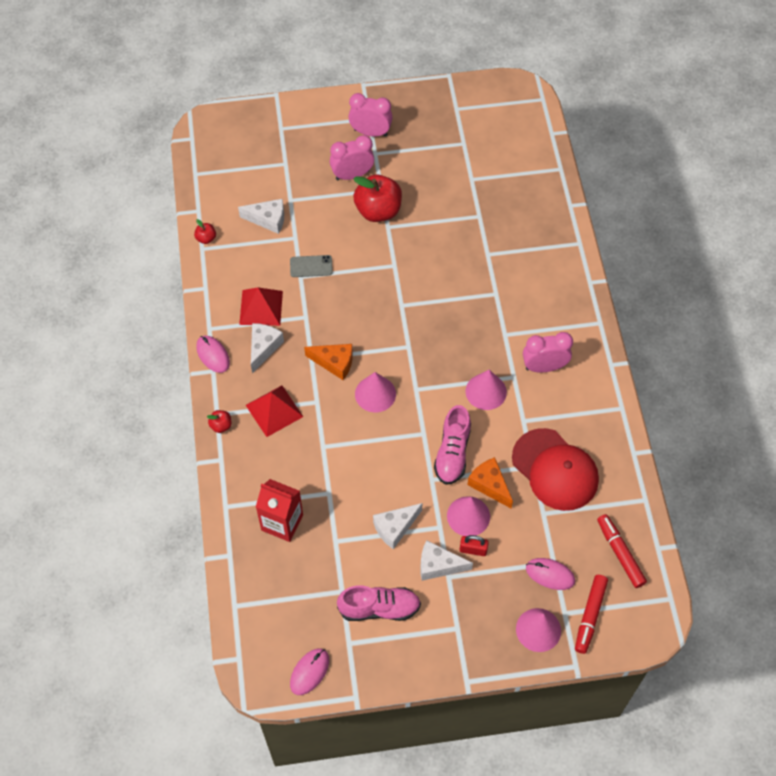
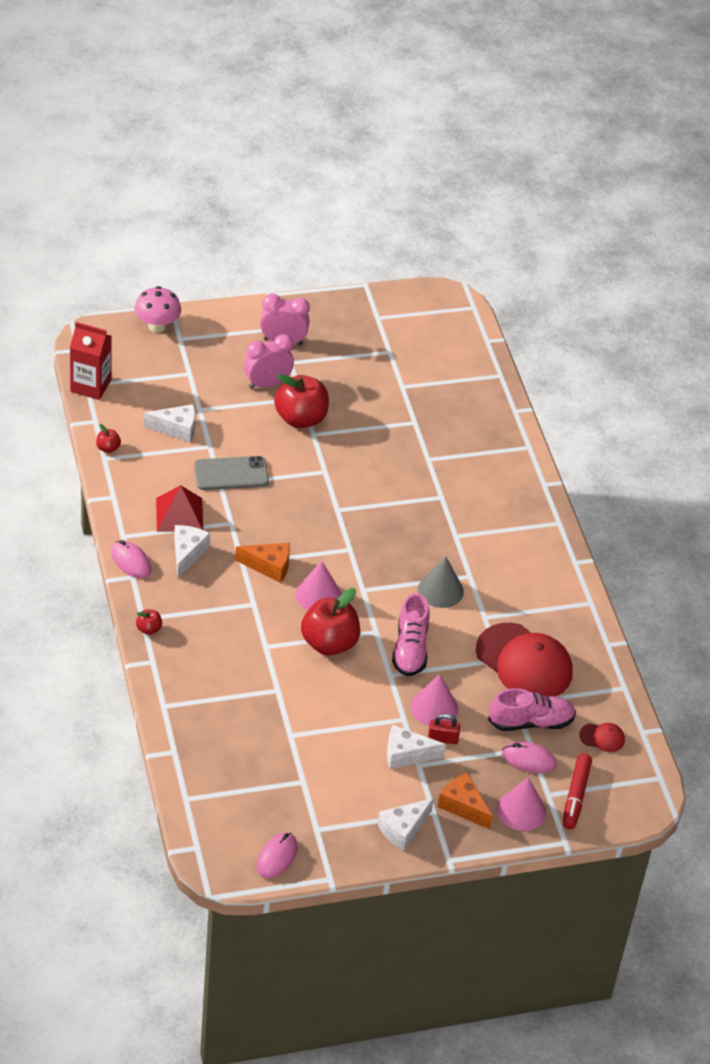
camera: 10 degrees left, 15 degrees down
red pyramid [246,385,303,437] -> none
red carton [256,479,303,542] -> red carton moved to [70,322,112,400]
grey phone [290,255,333,277] -> grey phone [194,456,269,490], size x1.51
pink shoe [337,585,421,621] -> pink shoe moved to [488,688,576,731]
white cheese [373,503,423,549] -> white cheese moved to [378,798,434,851]
pink cone [465,370,507,410] -> grey cone [418,557,464,608]
orange cheese [468,457,513,508] -> orange cheese moved to [438,773,493,829]
pink clock [523,332,573,372] -> none
red marker [597,514,647,588] -> red cap [579,723,625,752]
none -> pink mushroom [134,286,181,333]
none -> red apple [301,588,360,656]

